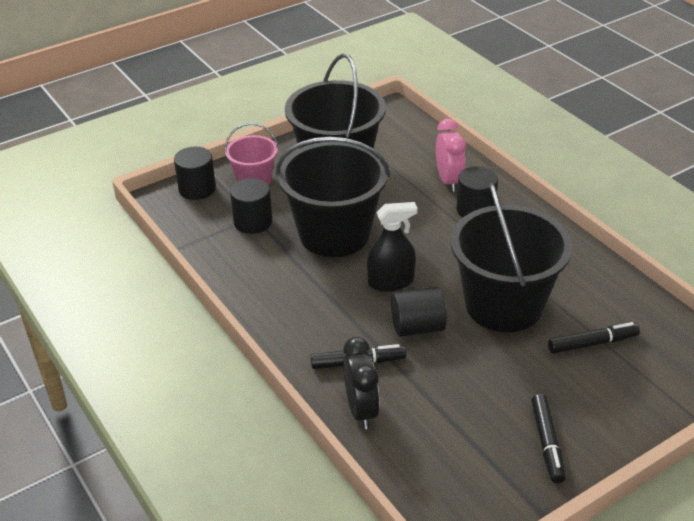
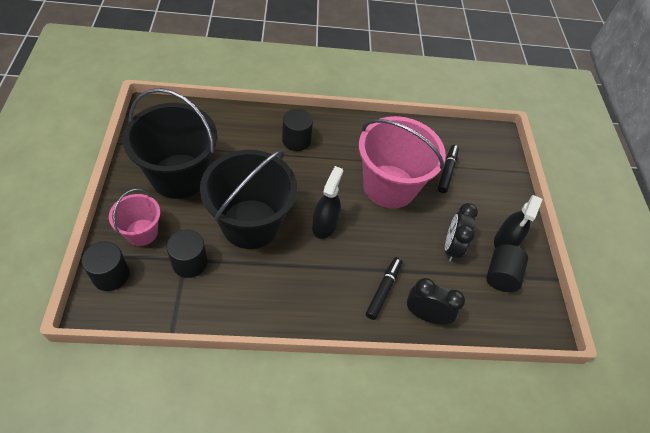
camera: 65 degrees left, 15 degrees up
black cylinder [391,287,446,337] -> black cylinder moved to [486,244,528,292]
pink clock [436,119,466,192] -> none
black bucket [451,183,572,332] -> pink bucket [359,116,446,209]
black marker [531,394,566,483] -> black spray bottle [494,195,543,248]
none -> black clock [445,203,478,262]

